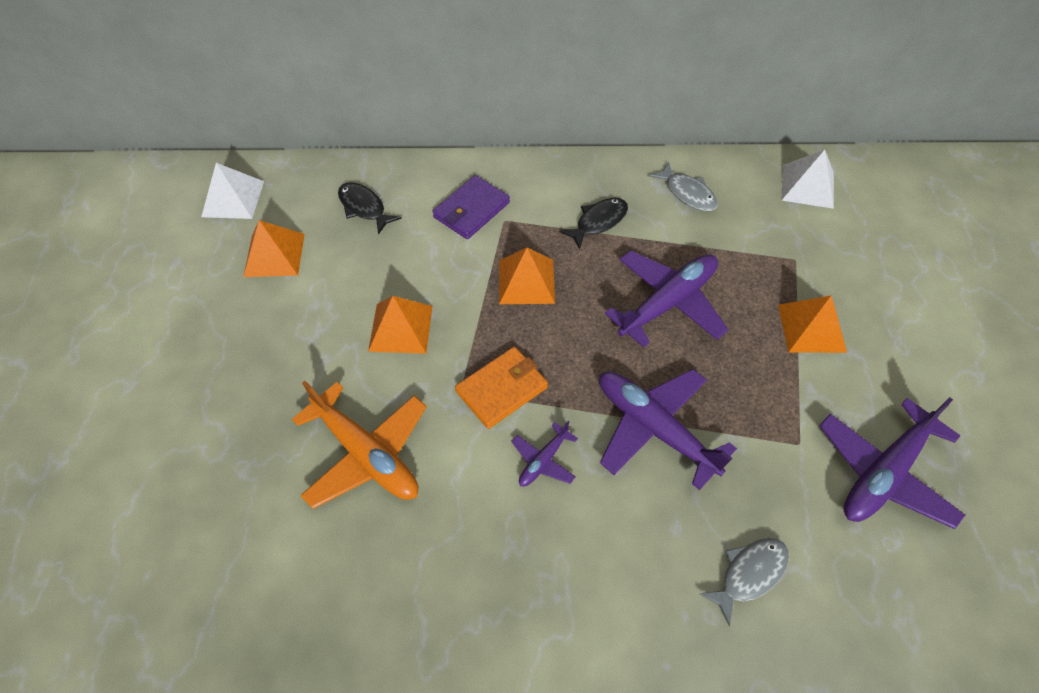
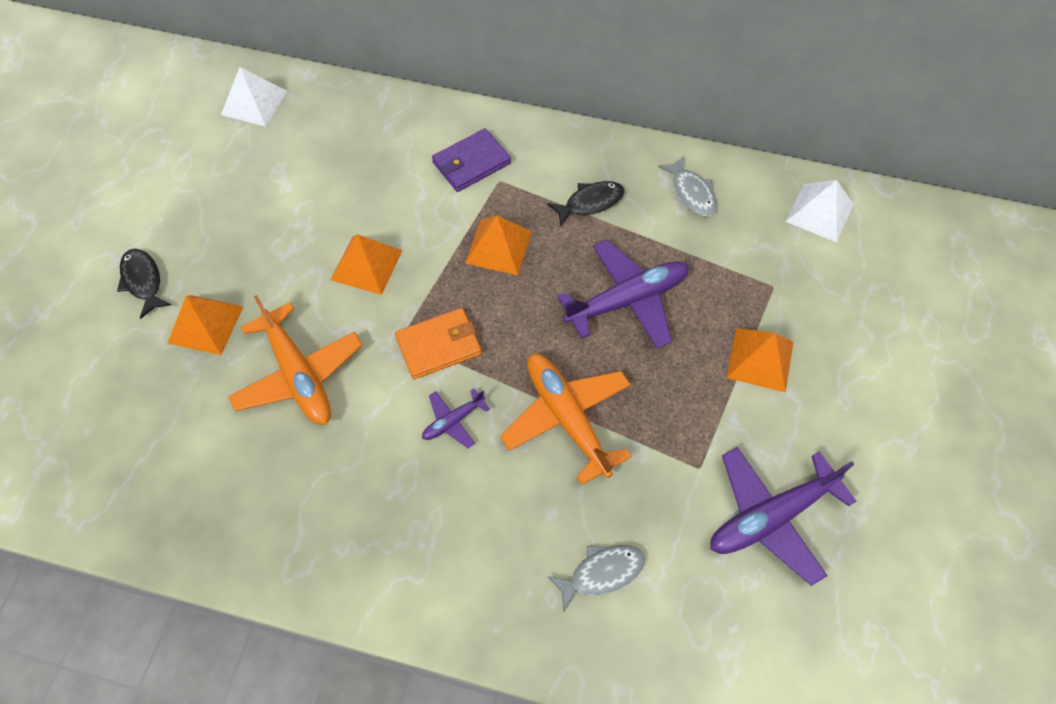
camera: 15 degrees right, 5 degrees up
orange pyramid [243,220,305,277] -> orange pyramid moved to [168,295,244,355]
black fish [338,183,402,235] -> black fish moved to [117,249,172,319]
purple plane [599,369,737,490] -> orange plane [500,354,632,485]

